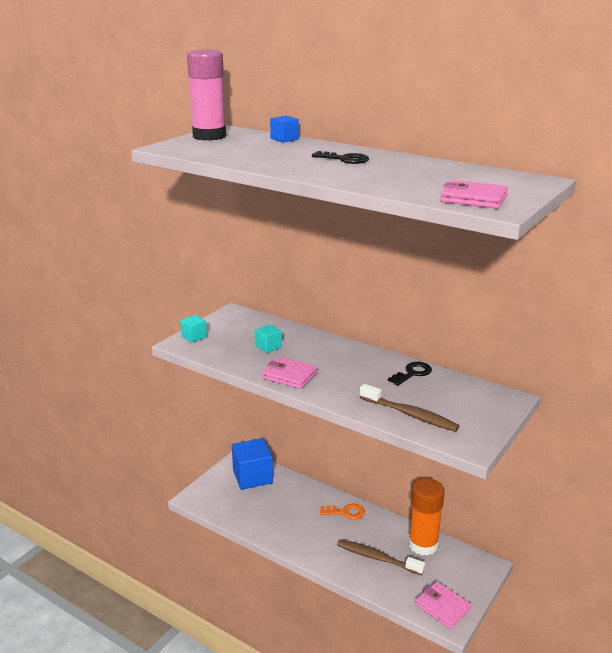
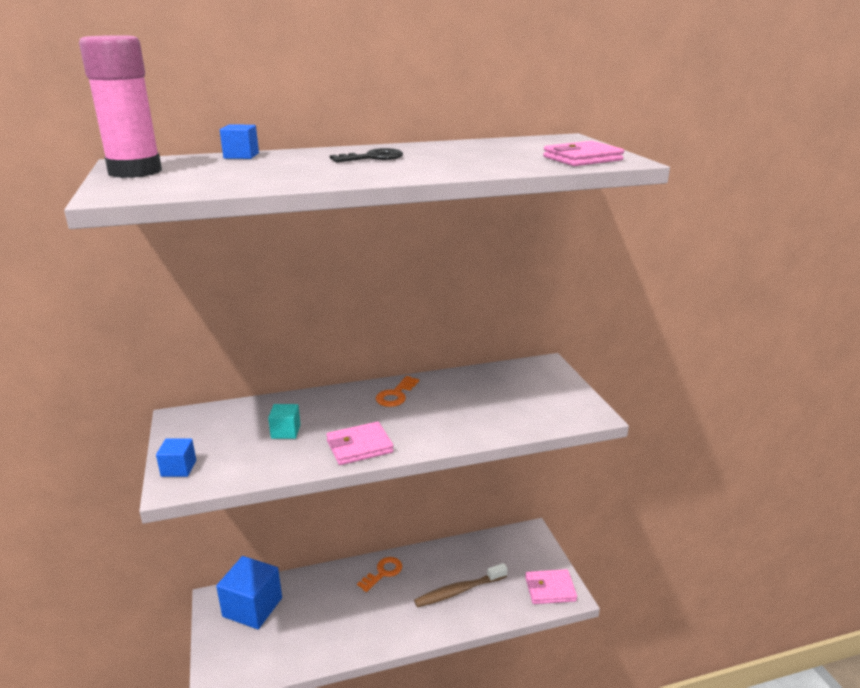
camera: 50 degrees left, 0 degrees up
turquoise cube [180,315,207,343] -> blue cube [156,439,196,477]
brown toothbrush [360,384,460,432] -> none
black key [388,362,432,386] -> none
orange glue stick [408,478,445,556] -> none
none -> orange key [376,376,419,407]

